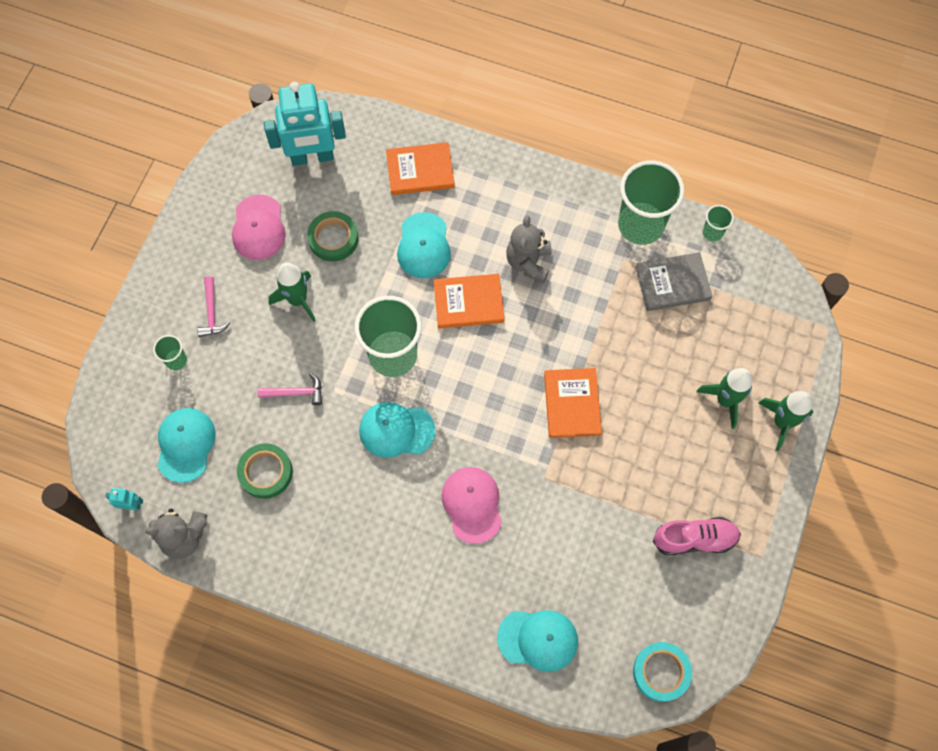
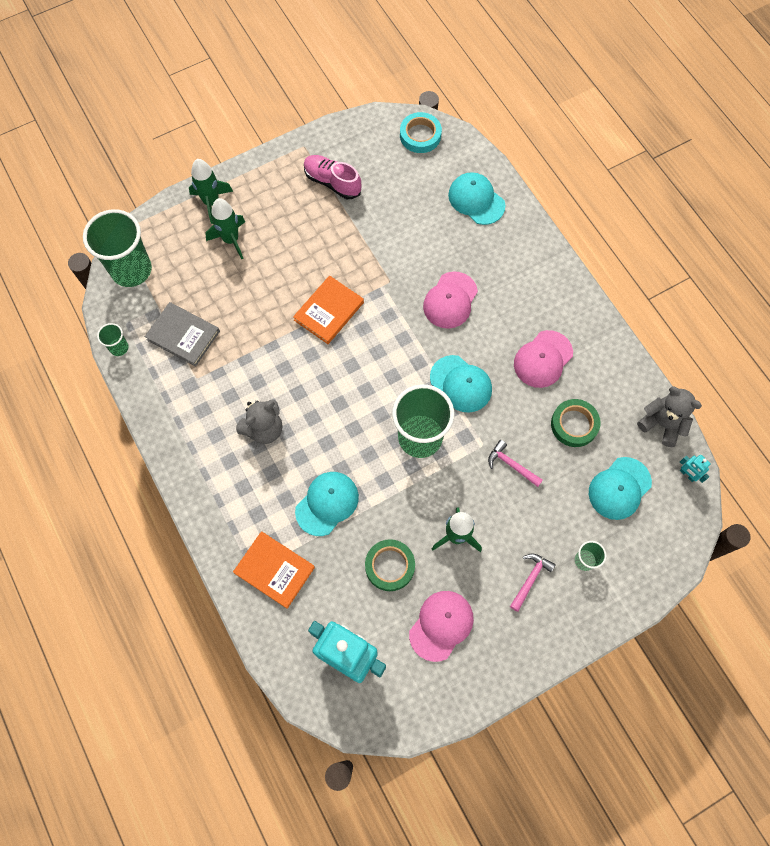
camera: 140 degrees left, 0 degrees up
orange book [434,274,504,328] -> none
green cup [618,161,684,245] -> green cup moved to [83,209,152,287]
none -> pink cap [514,330,573,388]

